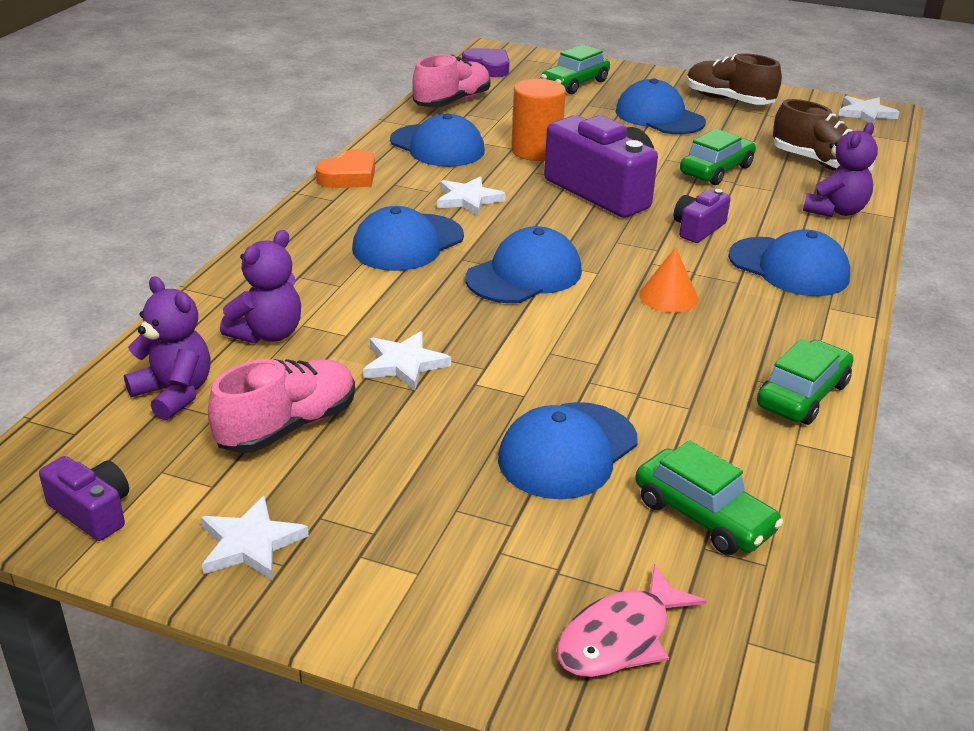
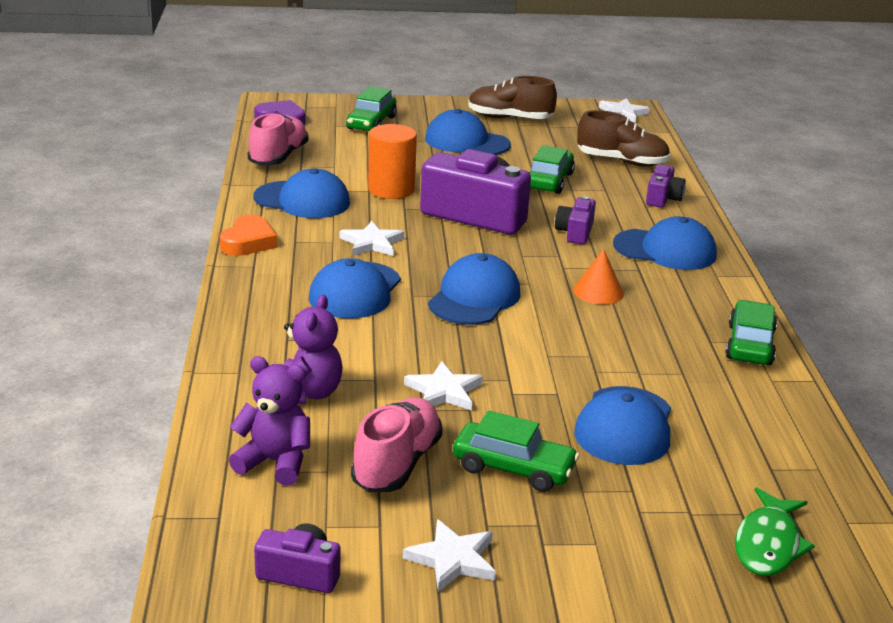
camera: 25 degrees left, 5 degrees down
pink fish [557,564,707,677] -> green fish [735,487,815,576]
green car [635,440,784,555] -> green car moved to [453,410,579,492]
purple teddy bear [803,123,878,217] -> purple camera [646,164,686,208]

